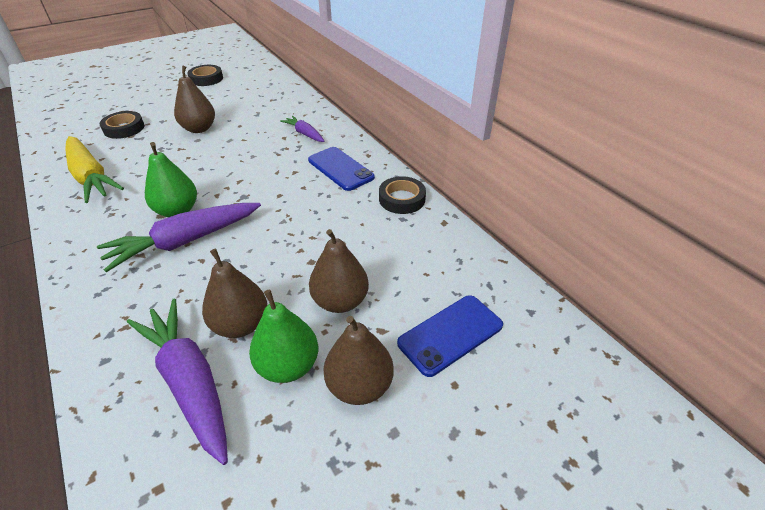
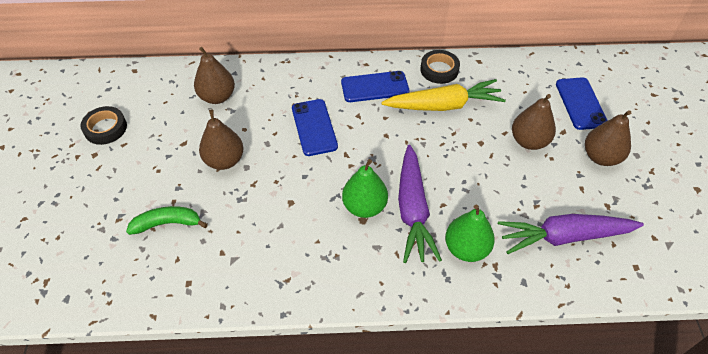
camera: 60 degrees left, 10 degrees up
yellow carrot [65,136,124,203] -> yellow carrot moved to [381,79,506,111]
black tape [100,111,145,139] -> green banana [126,206,208,235]
brown pear [202,249,267,338] -> brown pear moved to [194,47,235,104]
green pear [249,290,318,383] -> green pear moved to [445,205,495,262]
purple carrot [280,116,324,142] -> none
none -> blue phone [292,99,338,156]

